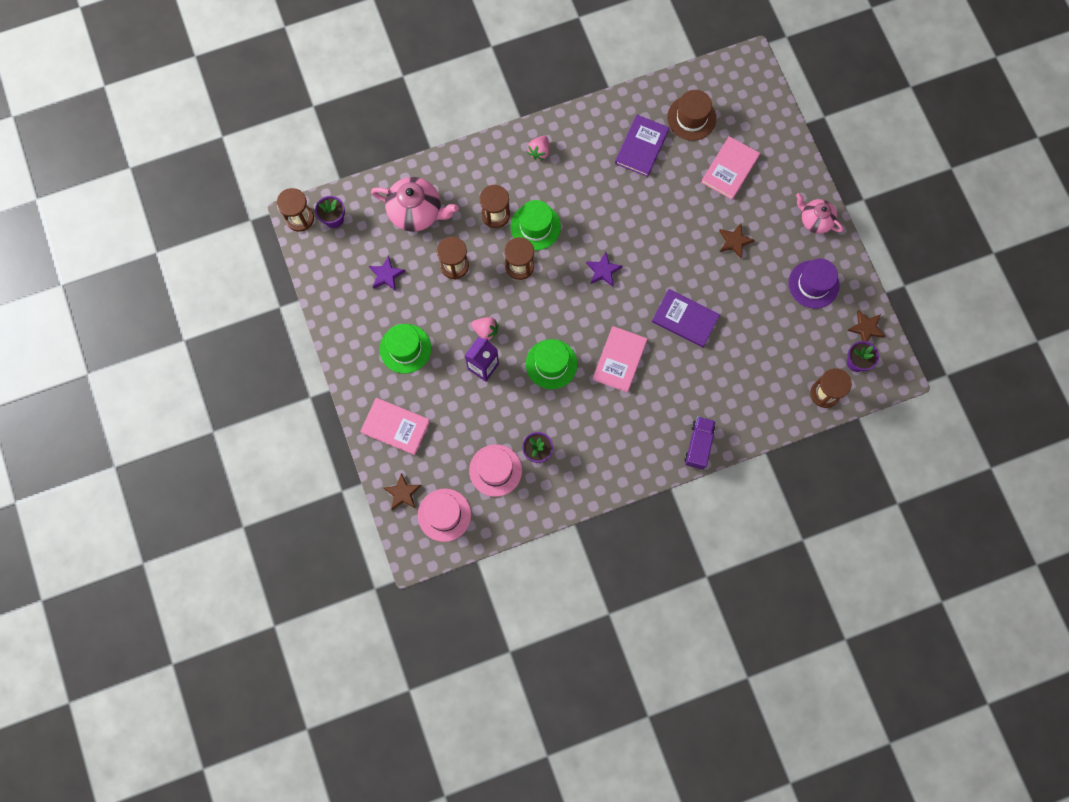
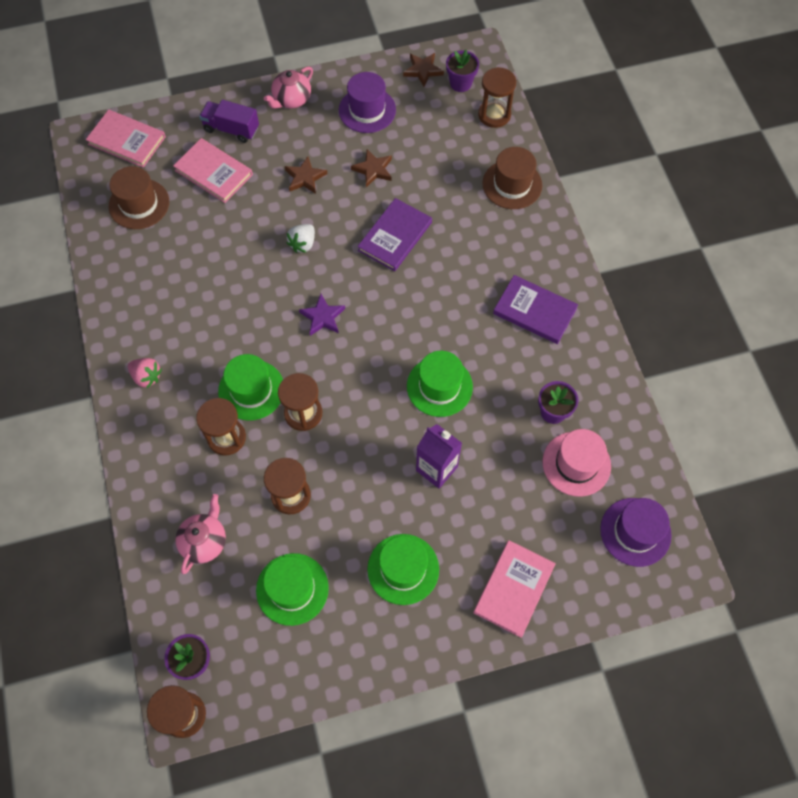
camera: 85 degrees left, 10 degrees down
purple star [369,256,406,291] -> green hat [256,553,329,626]
pink teapot [371,177,459,232] -> pink teapot [175,494,226,574], size x0.63
brown star [383,473,422,510] -> brown star moved to [351,149,392,187]
pink hat [418,489,471,542] -> purple hat [600,498,672,567]
pink strawberry [471,317,498,340] -> none
pink book [592,326,648,393] -> pink book moved to [86,110,166,168]
purple book [615,115,669,177] -> purple book moved to [493,275,578,344]
purple truck [684,416,716,470] -> purple truck moved to [199,100,259,143]
none -> white strawberry [286,224,315,253]
none -> brown hat [482,147,542,209]

